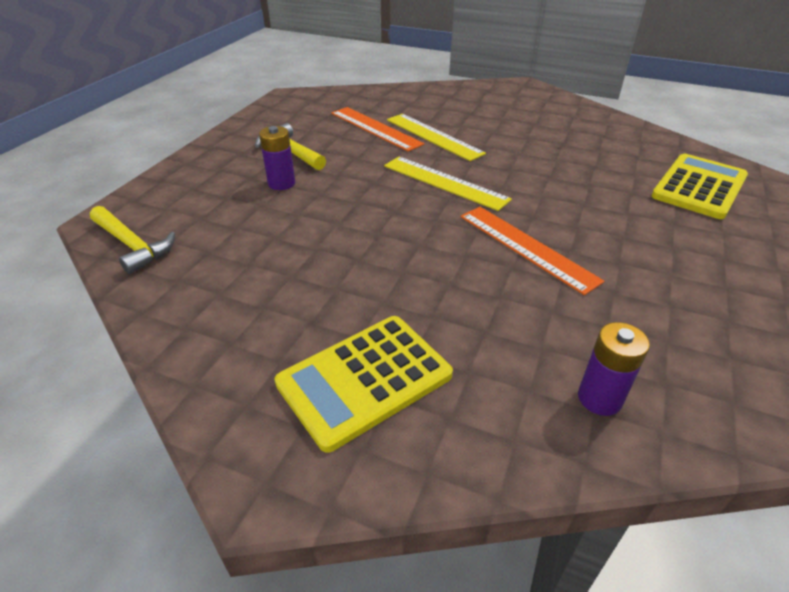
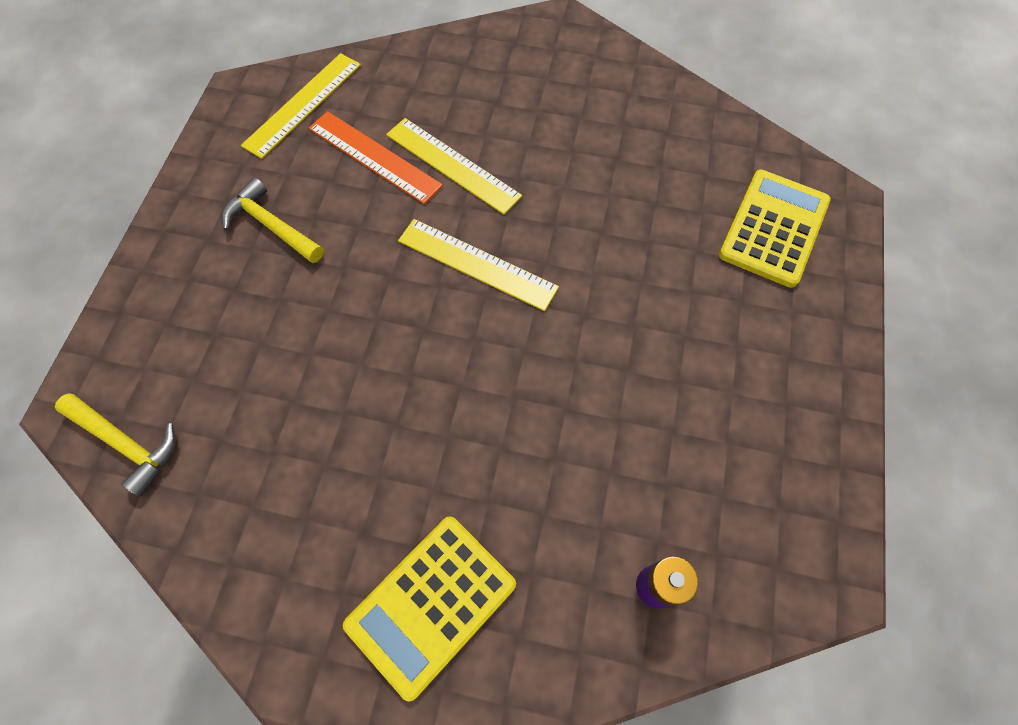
camera: 10 degrees left, 25 degrees up
purple battery [259,126,295,190] -> none
orange ruler [461,207,604,295] -> none
none -> yellow ruler [241,53,361,159]

